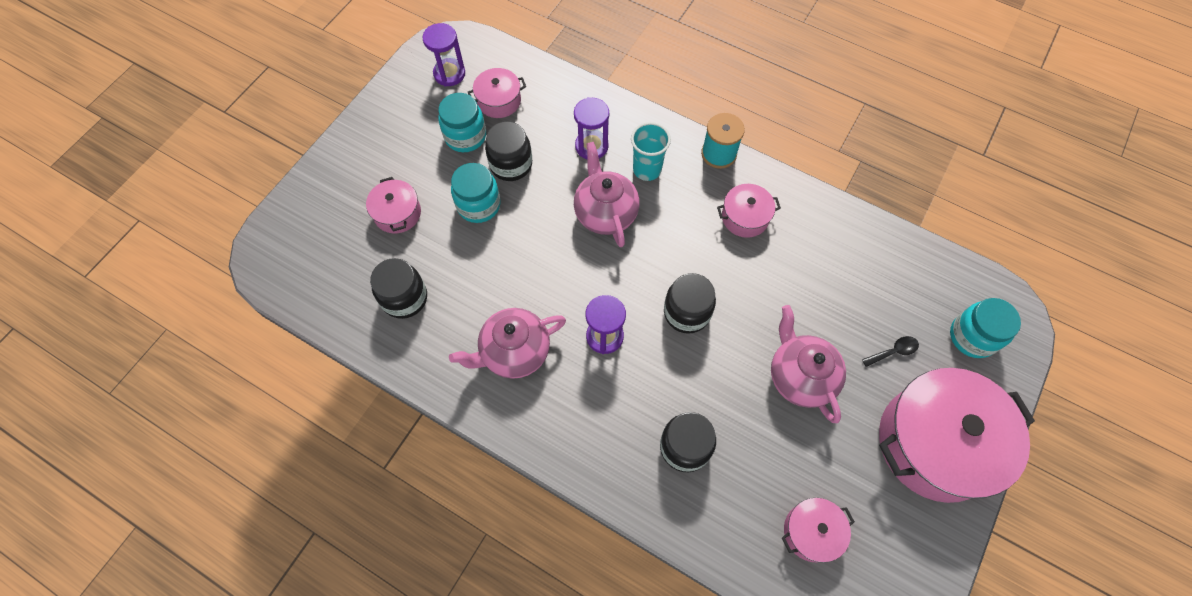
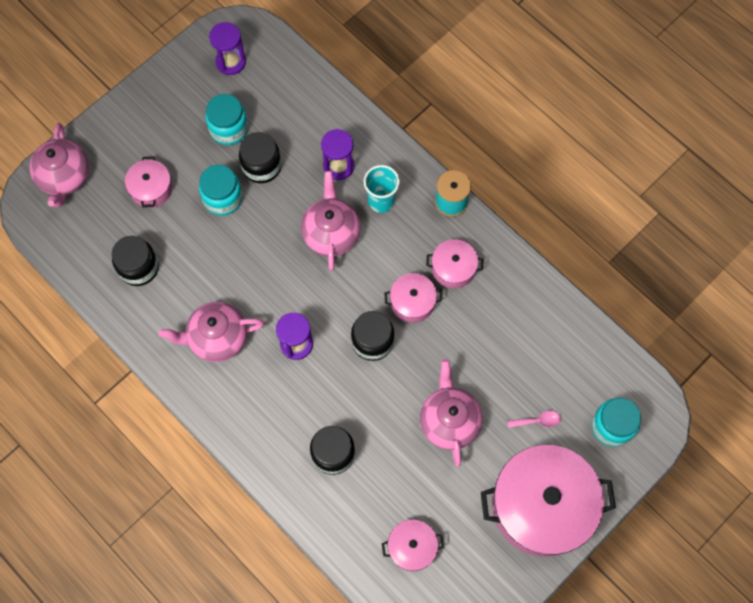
camera: 15 degrees right, 5 degrees up
pink pot [468,68,526,118] -> pink pot moved to [384,273,442,323]
black spoon [862,336,919,367] -> pink spoon [507,411,561,428]
none -> pink teapot [29,123,89,207]

